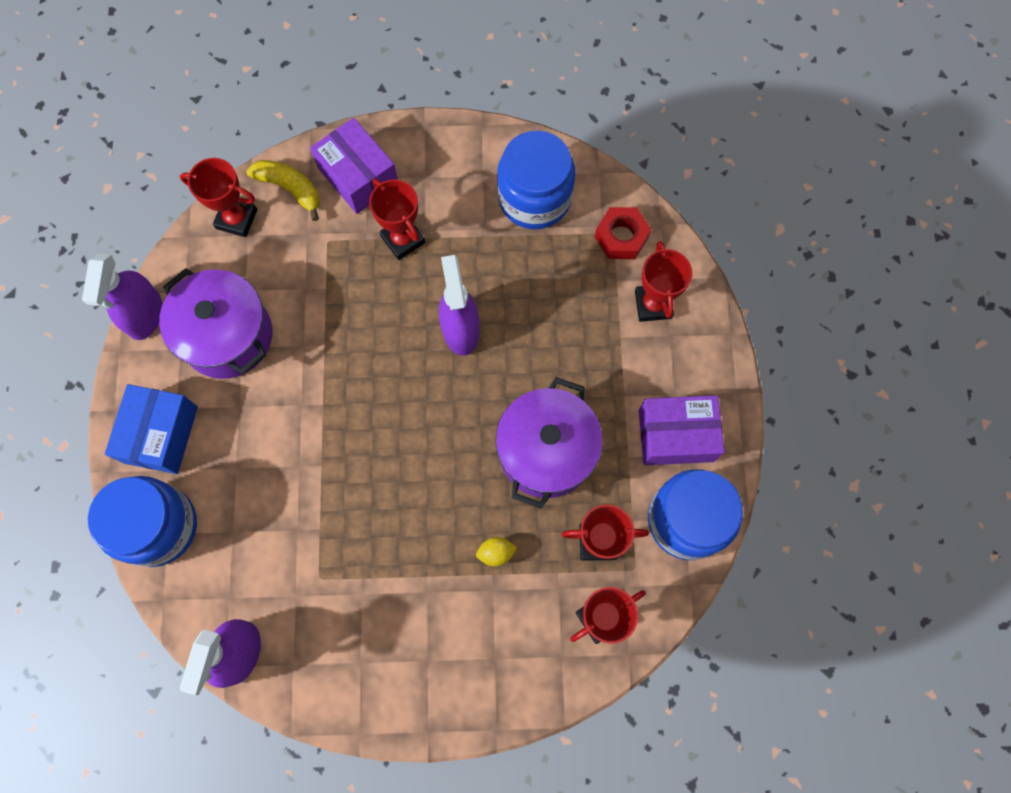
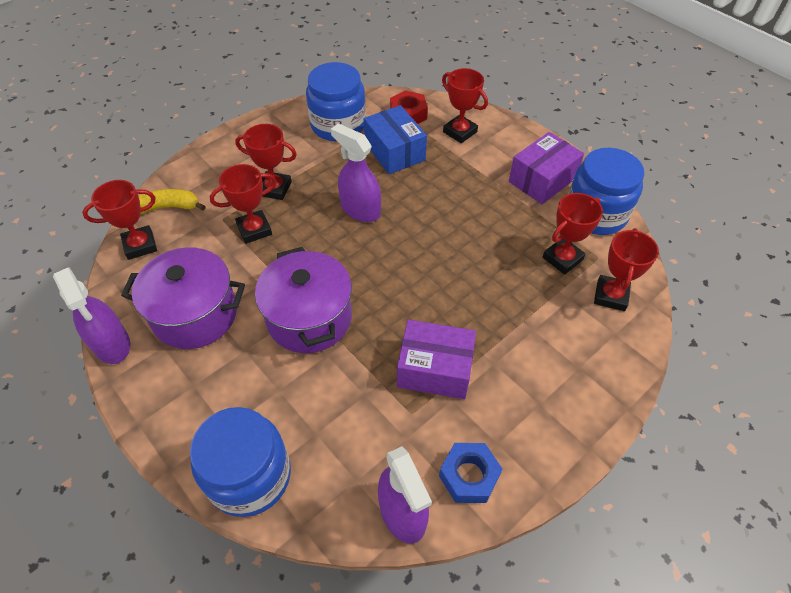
camera: 40 degrees left, 20 degrees down
blue box [105,384,198,474] -> blue box moved to [364,105,427,174]
purple box [310,118,398,214] -> purple box moved to [397,320,476,399]
yellow lemon [476,537,517,566] -> none
purple pot [496,377,603,509] -> purple pot moved to [255,247,352,353]
none -> red trophy [210,164,276,244]
none -> blue nut [439,443,502,503]

